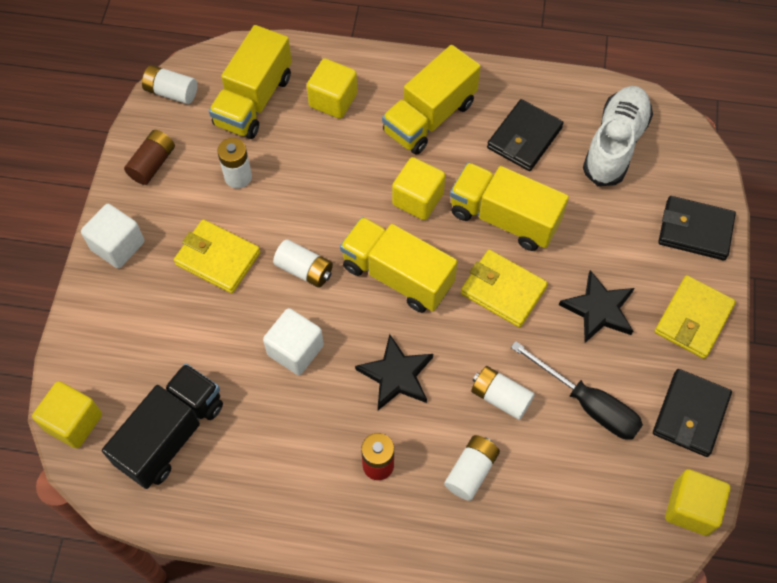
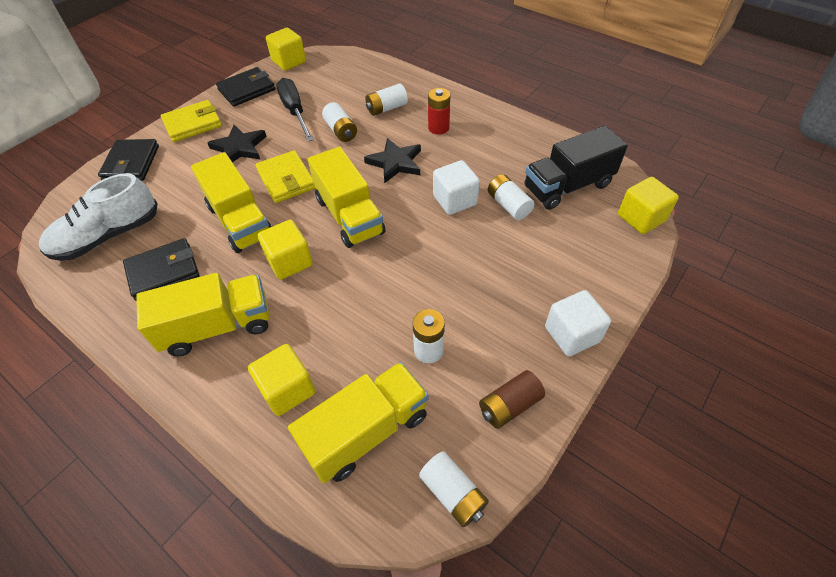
camera: 150 degrees left, 10 degrees down
yellow wallet [174,219,260,293] -> none
white battery [273,239,333,288] -> white battery moved to [488,174,534,220]
black wallet [658,196,736,260] -> black wallet turned 45 degrees clockwise [98,139,159,181]

